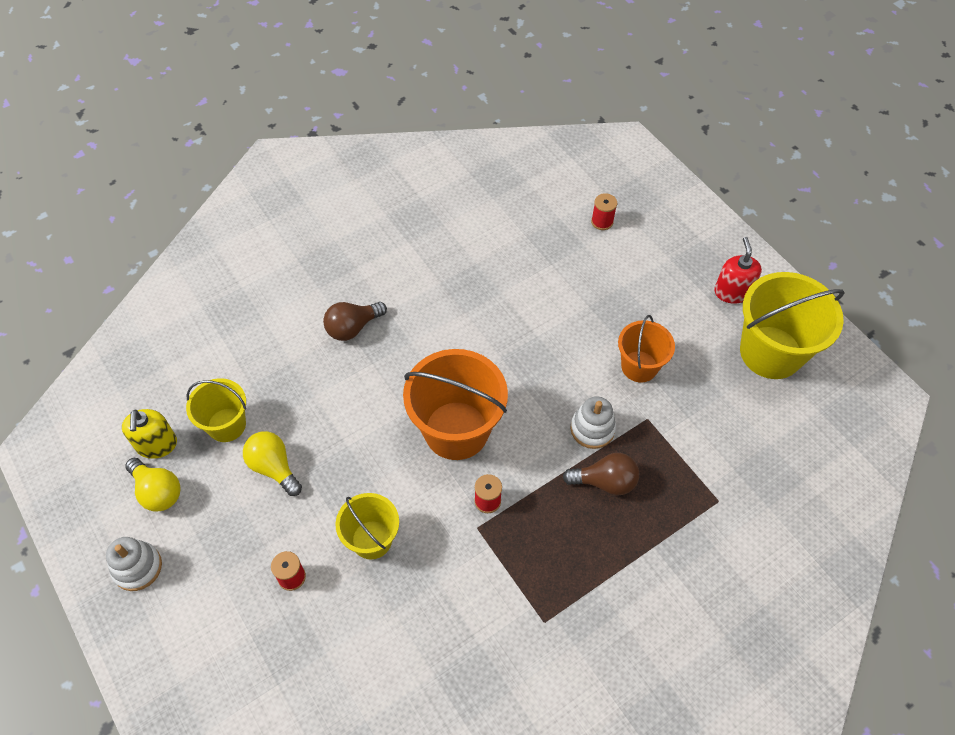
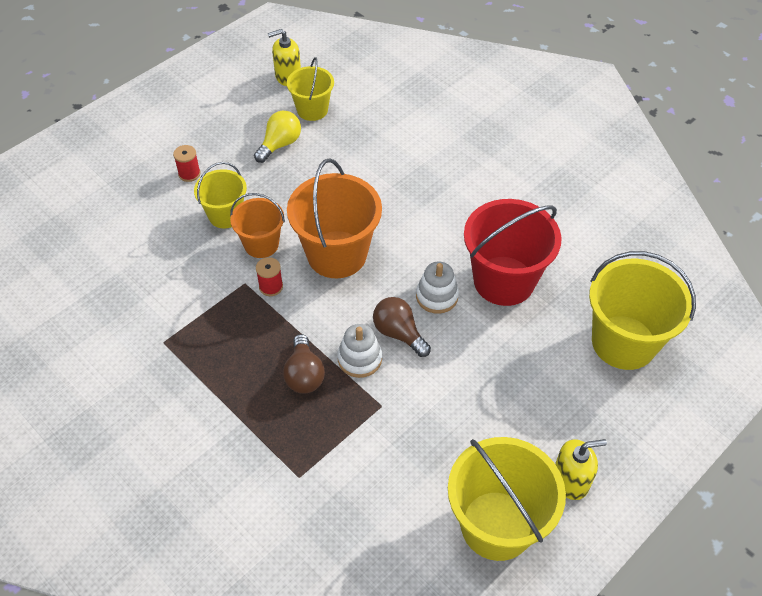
camera: 80 degrees right, 5 degrees down
white stacking toy [106,537,162,591] -> white stacking toy moved to [416,262,459,314]
yellow light bulb [125,458,181,512] -> none
brown light bulb [323,302,387,341] -> brown light bulb moved to [373,297,431,357]
red spool [591,193,617,230] -> yellow bucket [589,251,696,370]
orange bucket [618,315,675,382] -> orange bucket moved to [230,193,285,258]
red soap dispenser [714,237,762,304] -> yellow soap dispenser [555,439,607,500]
none -> red bucket [464,199,562,306]

